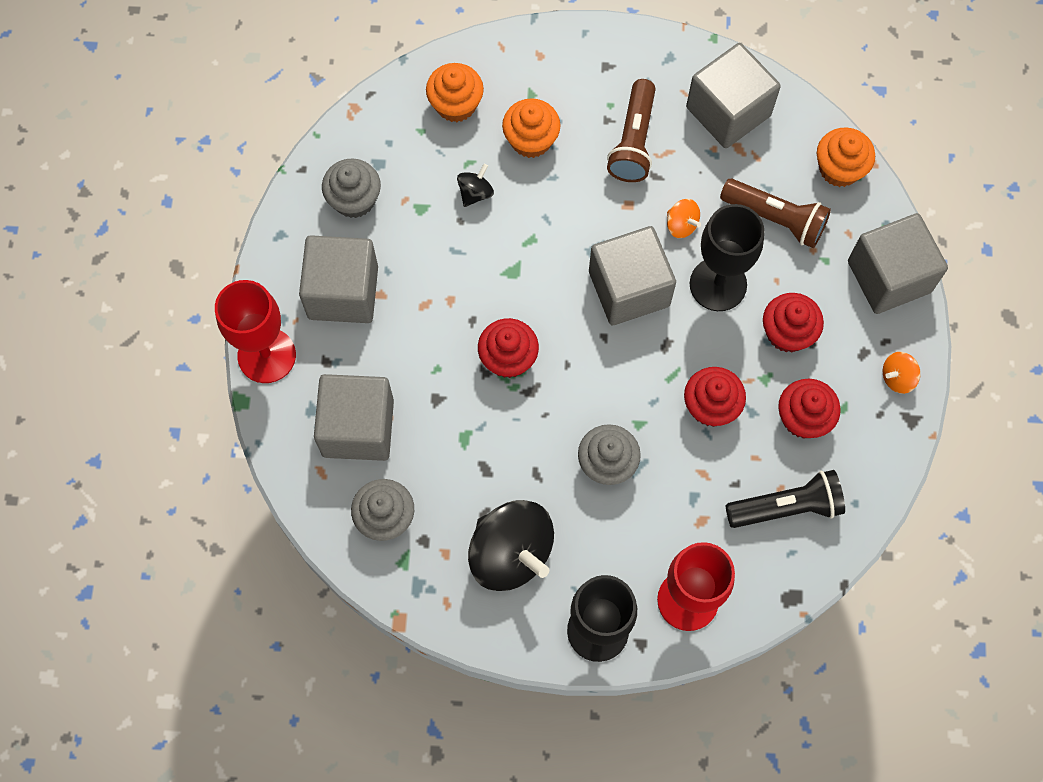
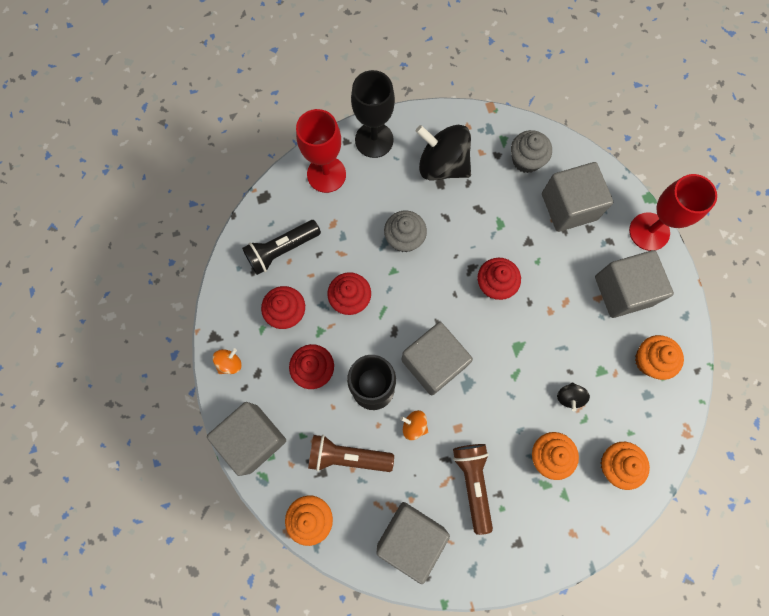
camera: 160 degrees right, 5 degrees up
grey cupcake [322,159,381,218] -> orange cupcake [635,335,684,380]

